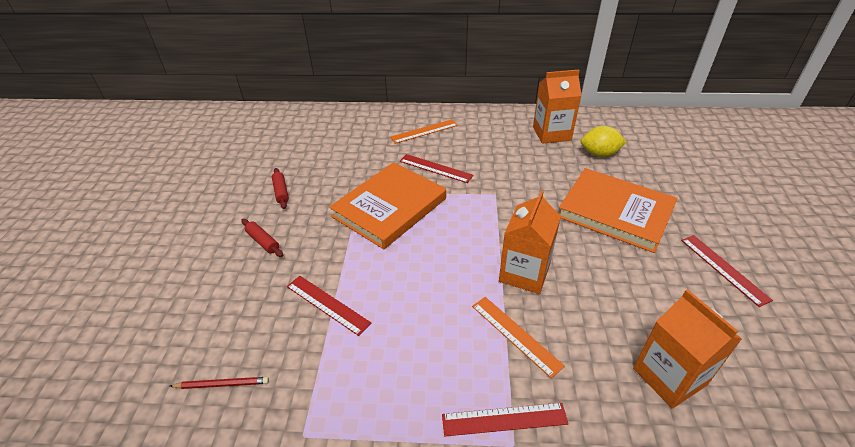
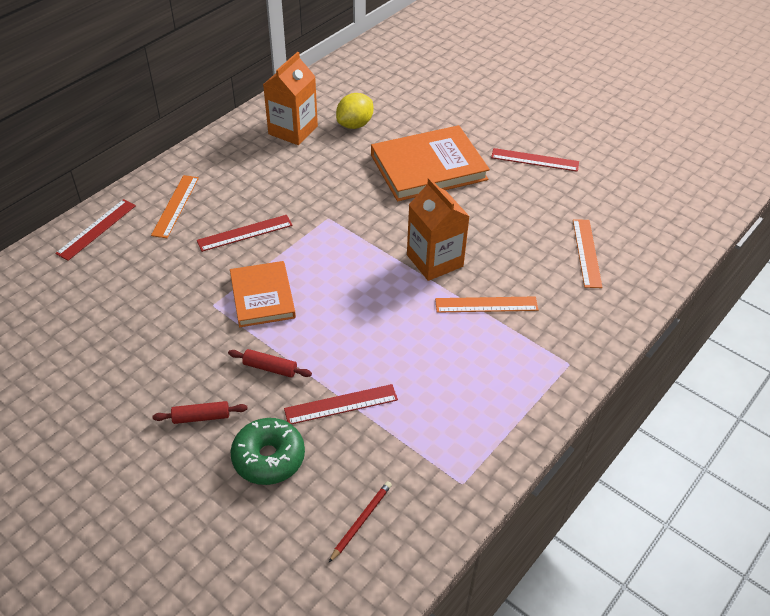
camera: 55 degrees left, 5 degrees up
red rolling pin [272,168,289,209] -> red rolling pin moved to [228,349,312,377]
orange book [329,162,446,249] -> orange book [230,261,296,327], size x0.63
red ruler [442,403,569,436] -> red ruler moved to [55,199,136,261]
orange carton [633,289,742,409] -> orange ruler [573,219,603,288]
none -> green donut [231,418,305,485]

